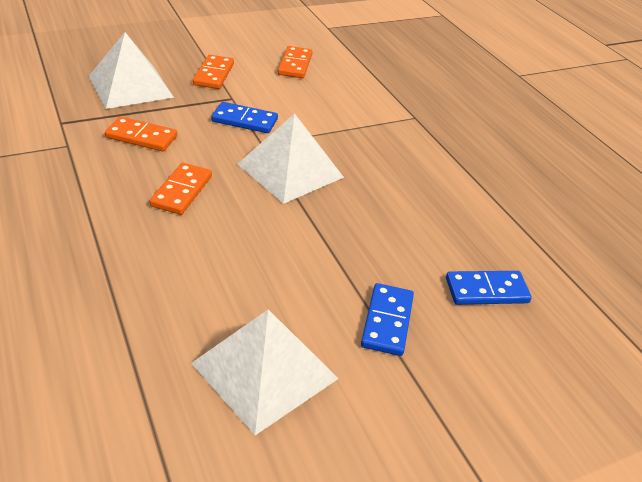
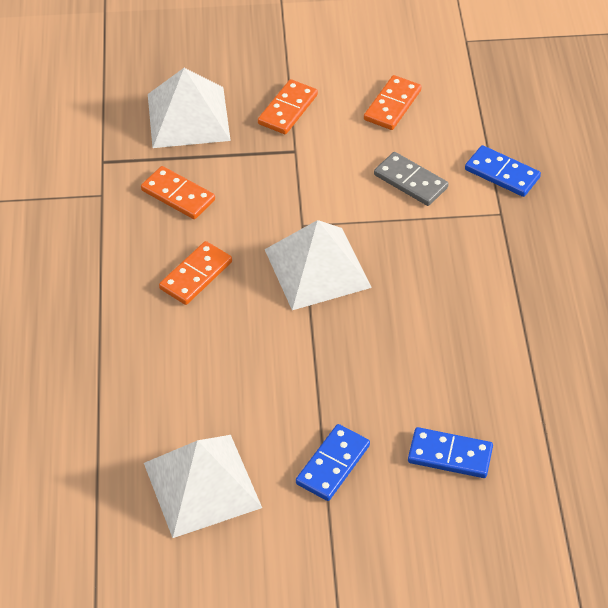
camera: 25 degrees right, 10 degrees up
blue domino [211,102,278,133] -> blue domino moved to [465,145,541,197]
none -> grey domino [374,152,448,206]

